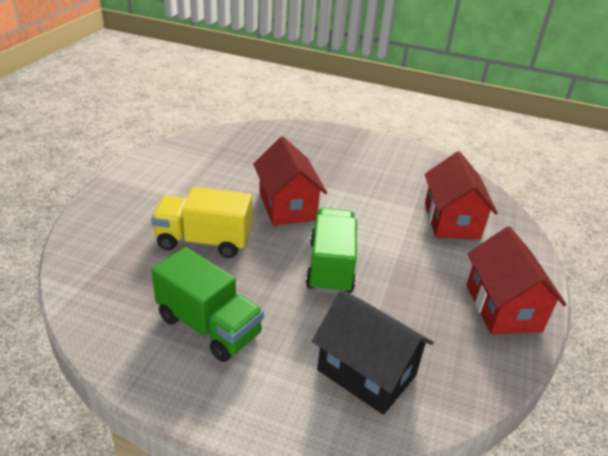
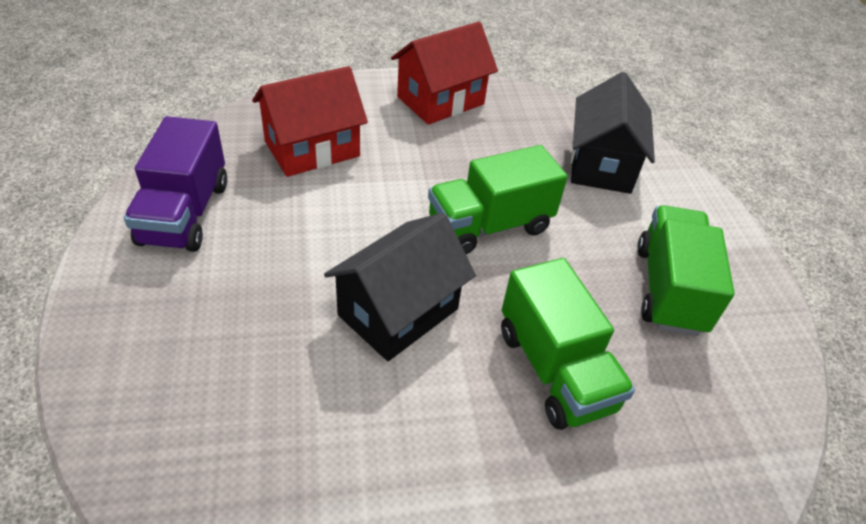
camera: 120 degrees left, 10 degrees up
yellow truck [151,187,252,258] -> green truck [501,258,635,430]
red house [253,137,327,226] -> black house [324,213,476,361]
none -> purple truck [124,116,227,252]

